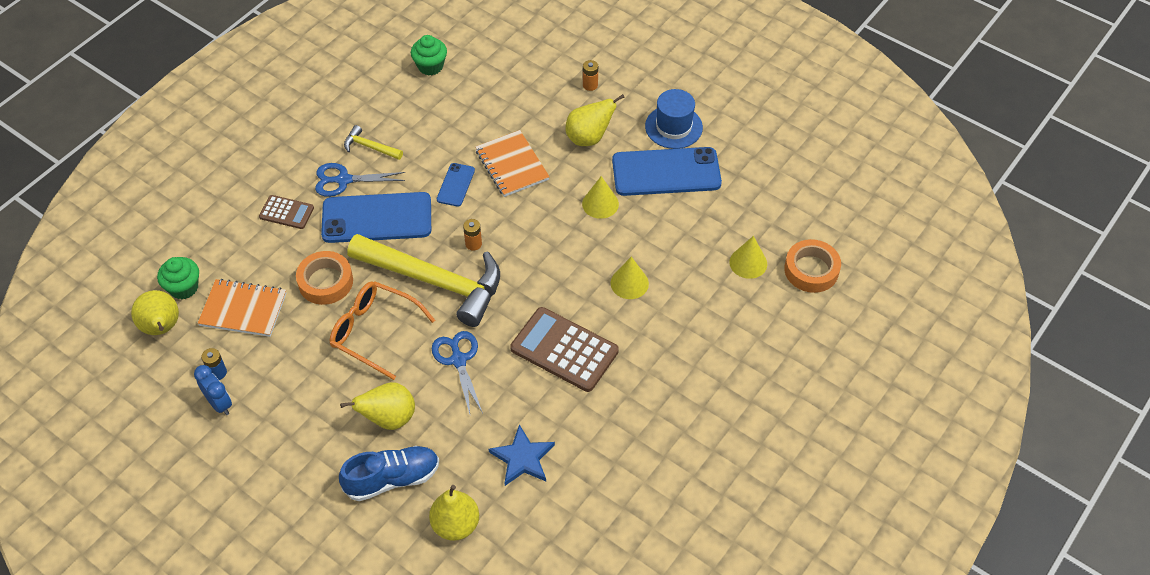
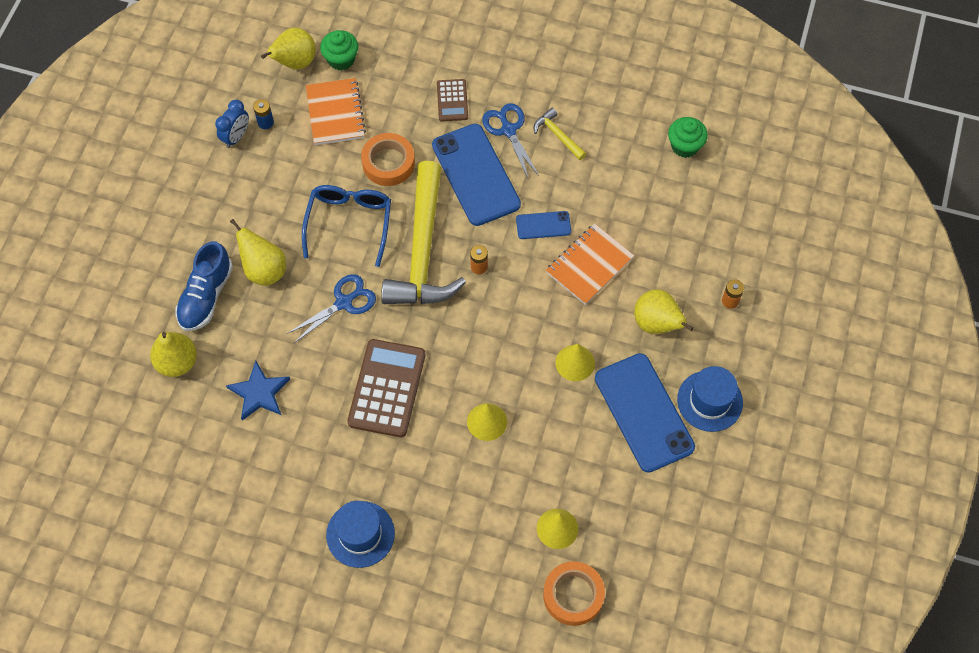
camera: 70 degrees right, 10 degrees up
orange glasses [330,281,435,380] -> blue glasses [302,185,391,267]
blue shoe [339,446,439,501] -> blue shoe turned 60 degrees clockwise [175,241,233,331]
yellow hammer [344,125,403,160] -> yellow hammer turned 45 degrees counterclockwise [534,108,586,160]
none -> blue hat [326,501,395,568]

